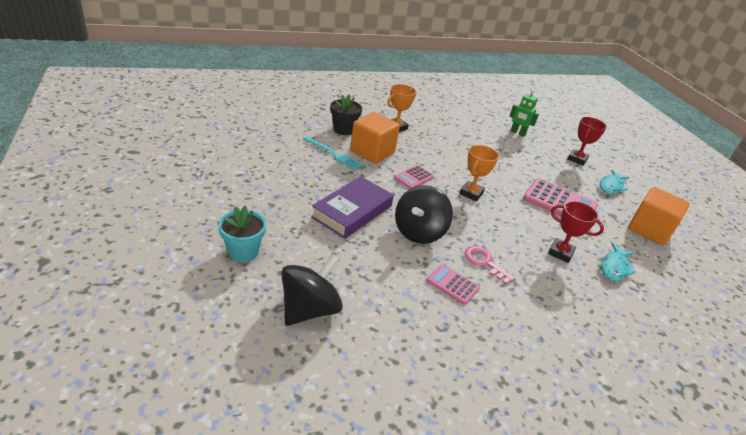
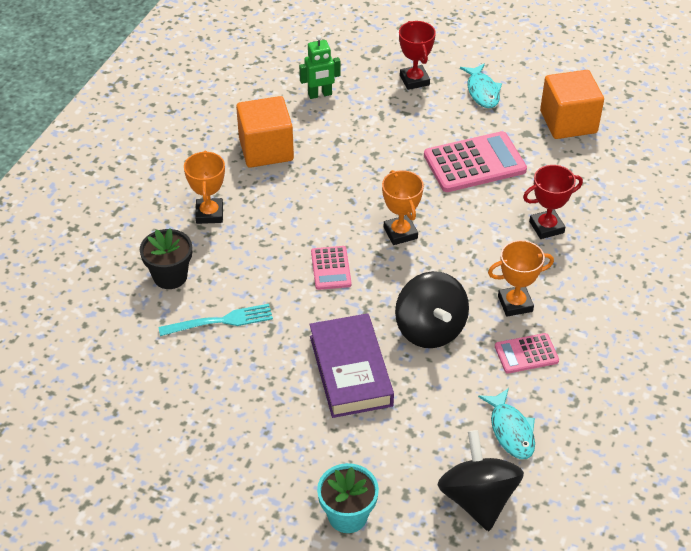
camera: 45 degrees left, 10 degrees up
orange cube [350,112,400,164] -> orange cube moved to [236,96,294,168]
pink key [464,246,515,284] -> orange trophy [488,240,554,317]
turquoise fish [601,243,636,281] -> turquoise fish moved to [478,388,535,459]

